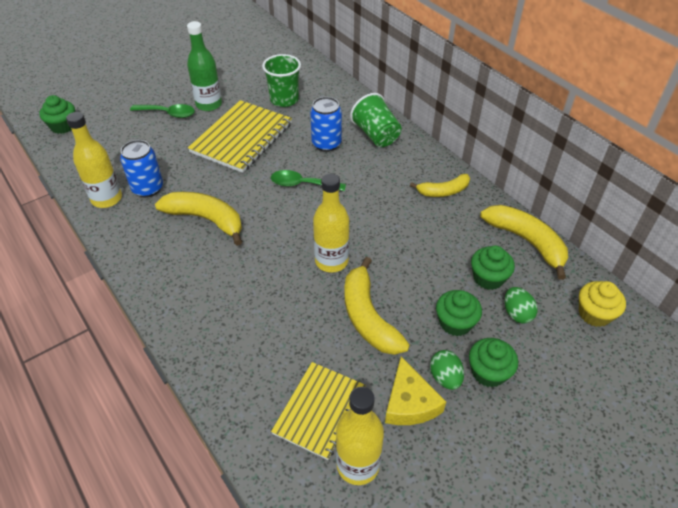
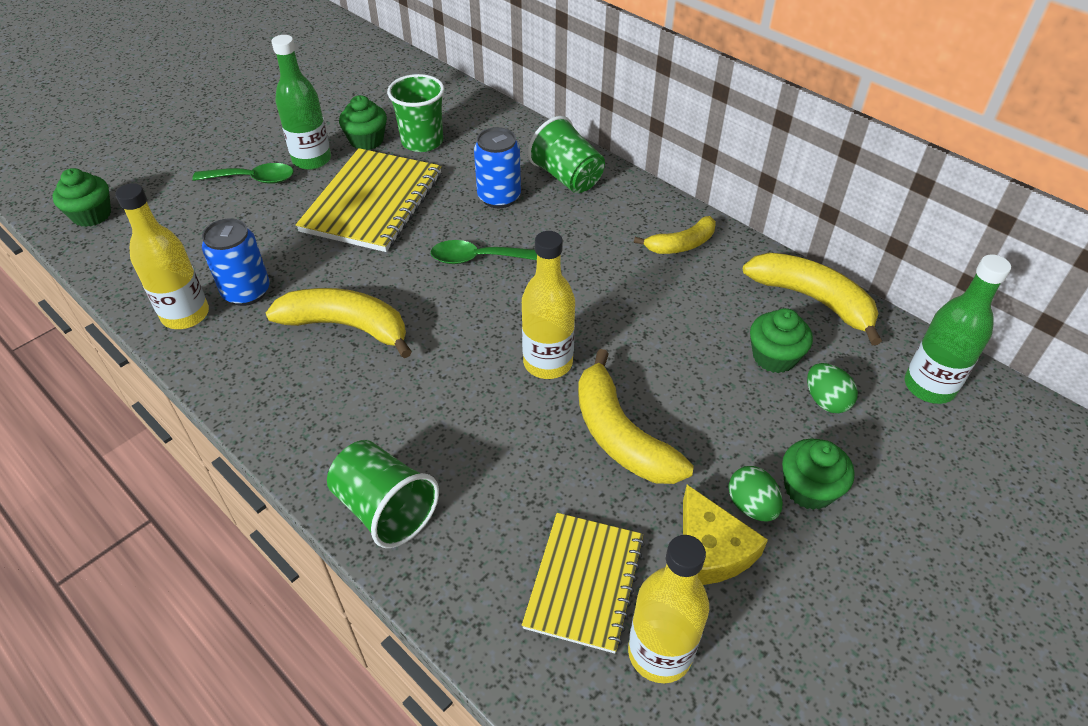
camera: 10 degrees left, 0 degrees up
green cupcake [436,290,482,336] -> green cupcake moved to [339,95,387,150]
yellow cupcake [579,281,626,327] -> green bottle [905,254,1011,404]
none -> green cup [327,440,439,548]

